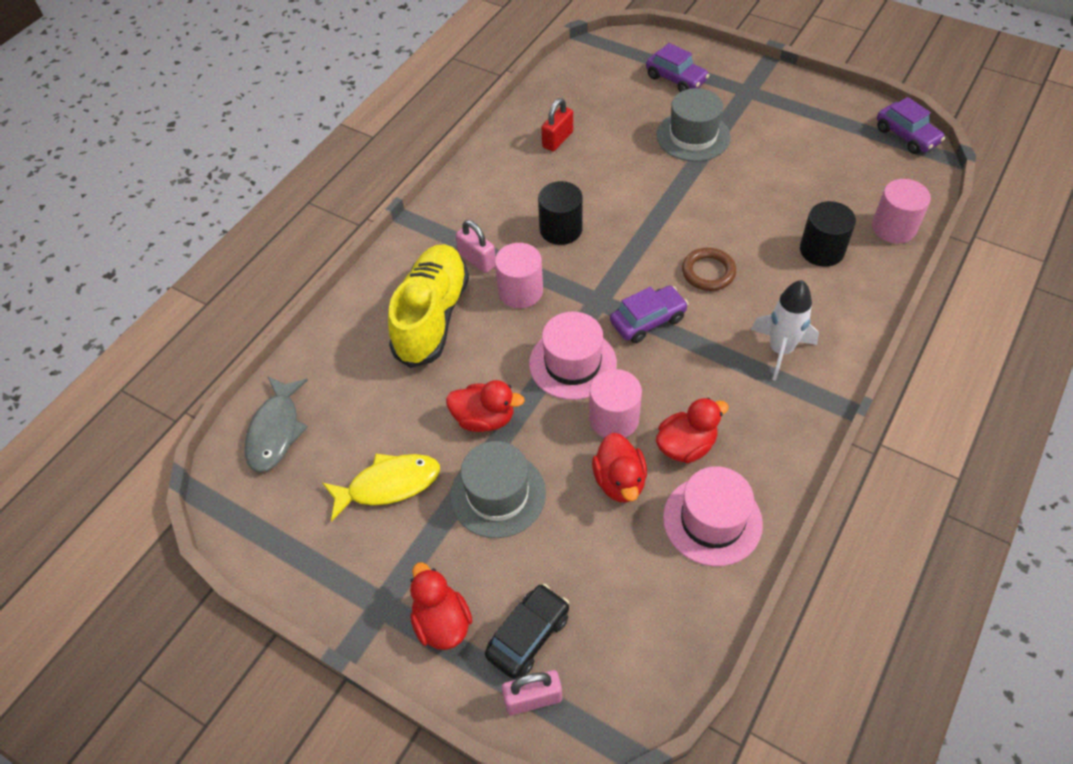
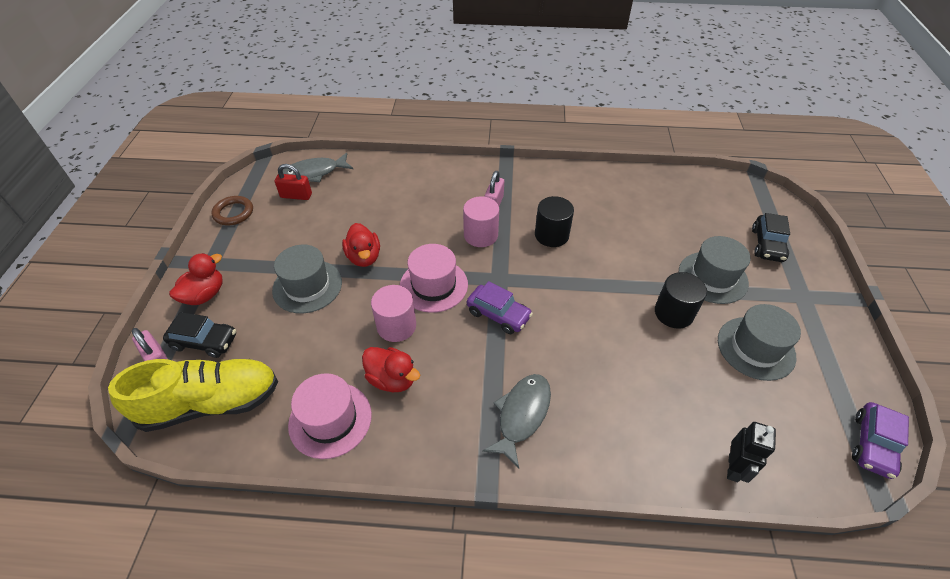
camera: 60 degrees right, 5 degrees down
yellow fish [322,453,440,521] -> none
yellow shoe [388,244,469,368] -> yellow shoe moved to [108,359,278,432]
red padlock [541,98,573,151] -> red padlock moved to [275,164,312,200]
red duck [592,433,647,502] -> none
purple car [646,43,710,92] -> black car [752,213,790,262]
brown ring [682,248,736,291] -> brown ring moved to [211,196,253,225]
white rocket [751,280,819,381] -> grey fish [482,374,551,468]
black cylinder [800,201,856,267] -> black cylinder moved to [655,272,707,329]
pink cylinder [872,179,931,243] -> black robot [727,422,776,483]
none -> grey hat [718,304,801,381]

